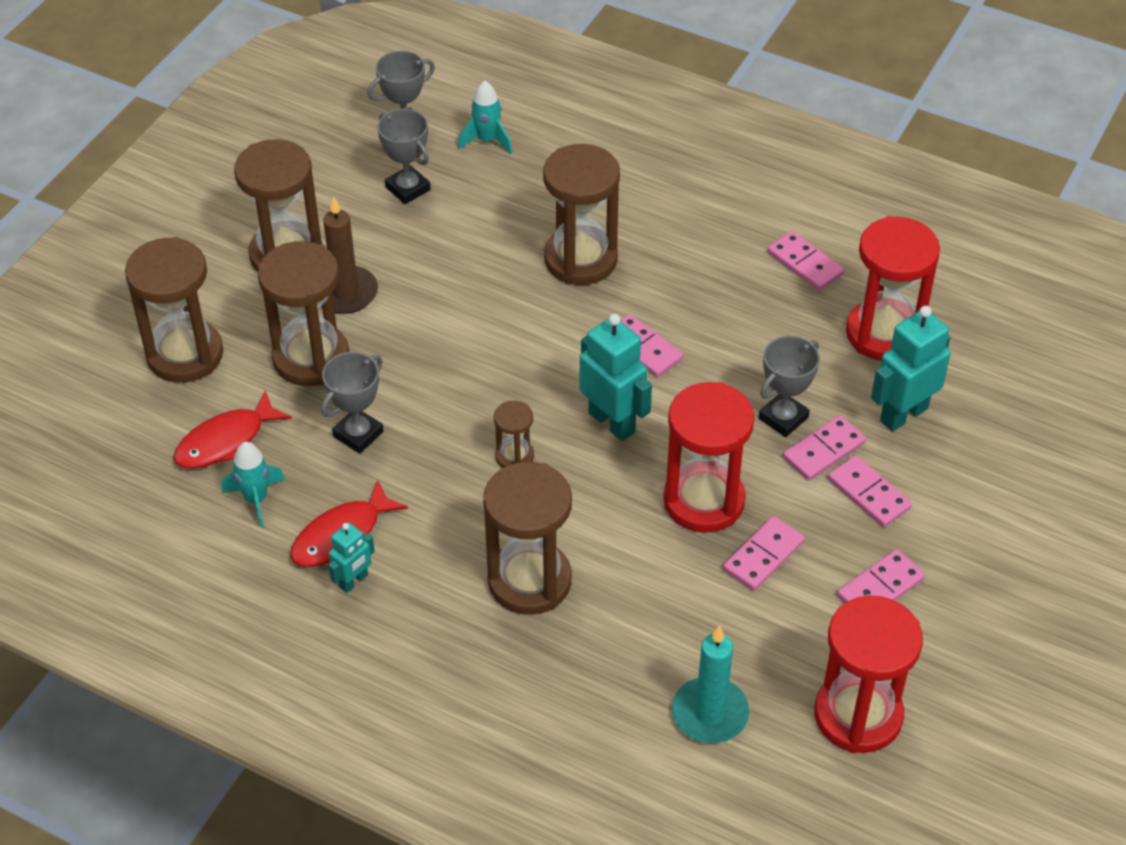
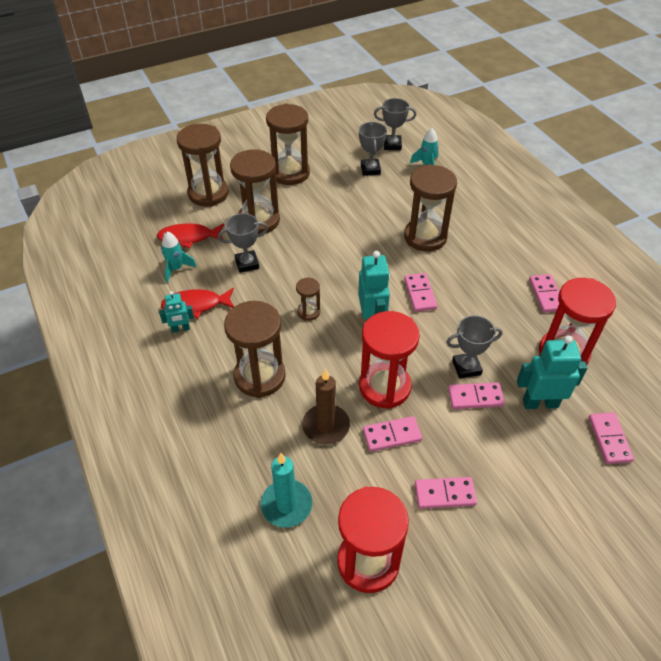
camera: 35 degrees right, 0 degrees up
brown candle [323,197,378,314] -> brown candle moved to [302,369,350,445]
pink domino [828,455,912,527] -> pink domino moved to [589,412,634,464]

